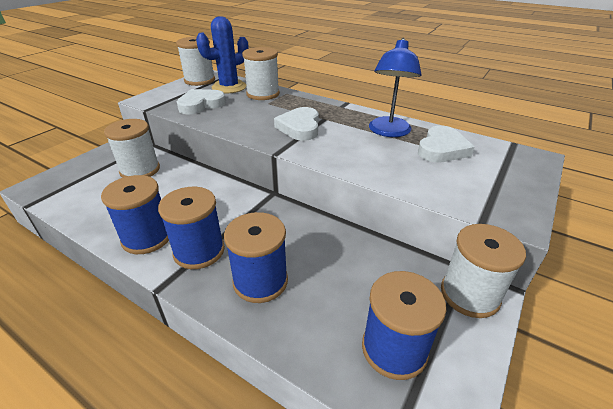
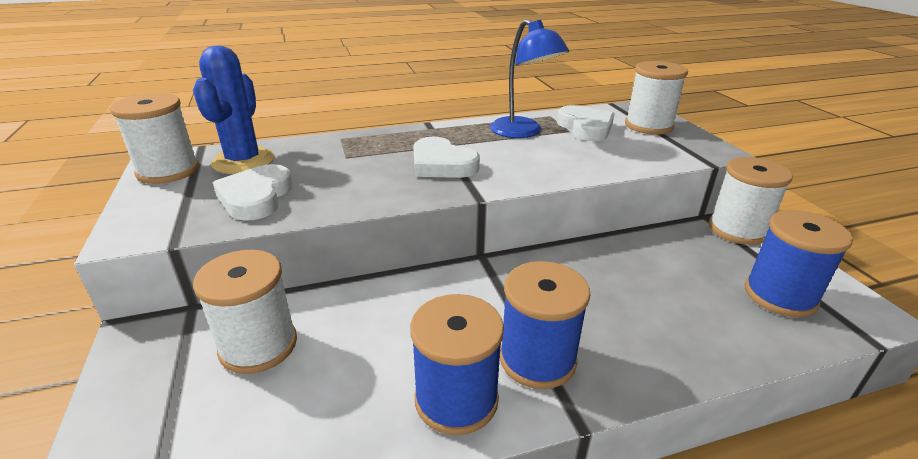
camera: 50 degrees left, 5 degrees down
blue spool [224,212,288,303] -> none
white spool [242,47,280,100] -> white spool moved to [625,61,688,135]

